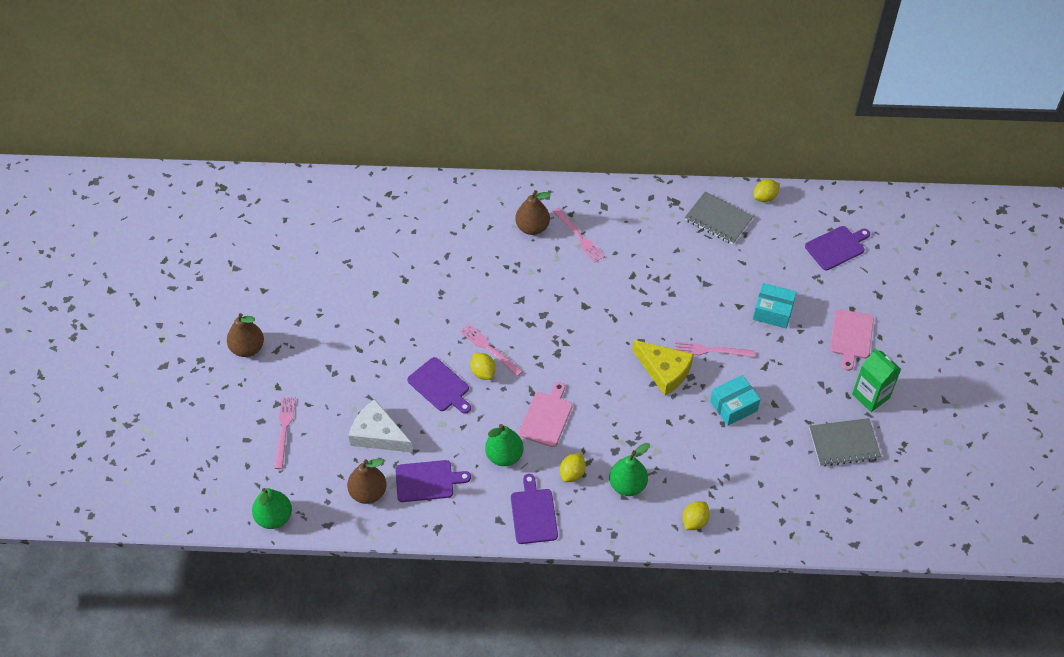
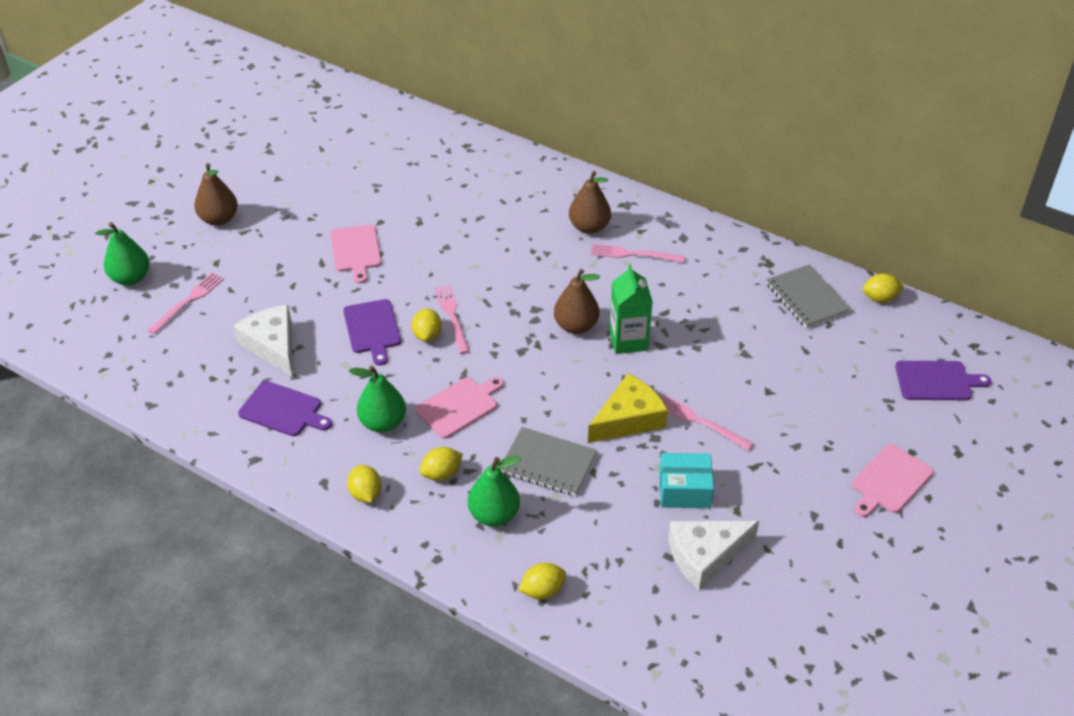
camera: 30 degrees right, 10 degrees down
green pear [252,488,292,529] -> green pear moved to [95,222,150,285]
brown pear [347,459,386,504] -> brown pear moved to [554,269,600,334]
purple cutting board [511,474,558,544] -> yellow lemon [347,465,382,503]
pink fork [553,208,605,263] -> pink fork turned 105 degrees clockwise [590,244,685,263]
yellow cheese [633,340,694,396] -> yellow cheese turned 105 degrees counterclockwise [588,374,668,443]
turquoise box [753,283,797,328] -> none
grey notebook [809,418,881,467] -> grey notebook moved to [499,427,597,496]
green carton [852,348,901,412] -> green carton moved to [609,264,653,354]
none -> pink cutting board [330,225,382,284]
none -> white cheese [668,521,759,590]

